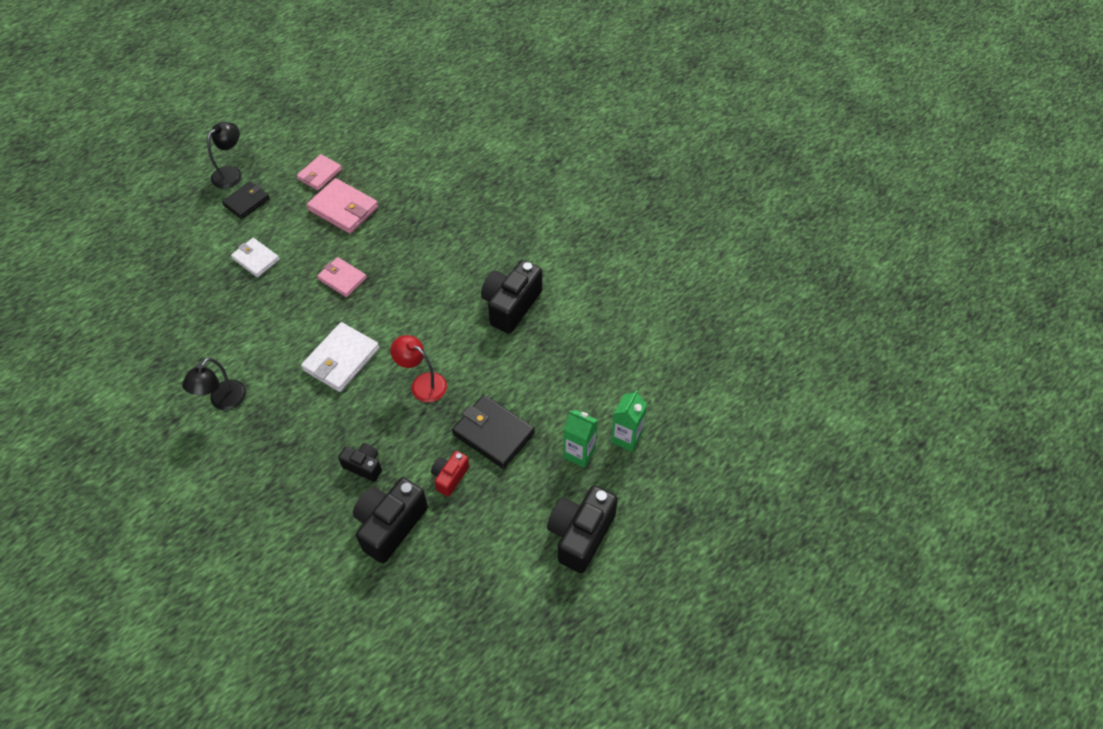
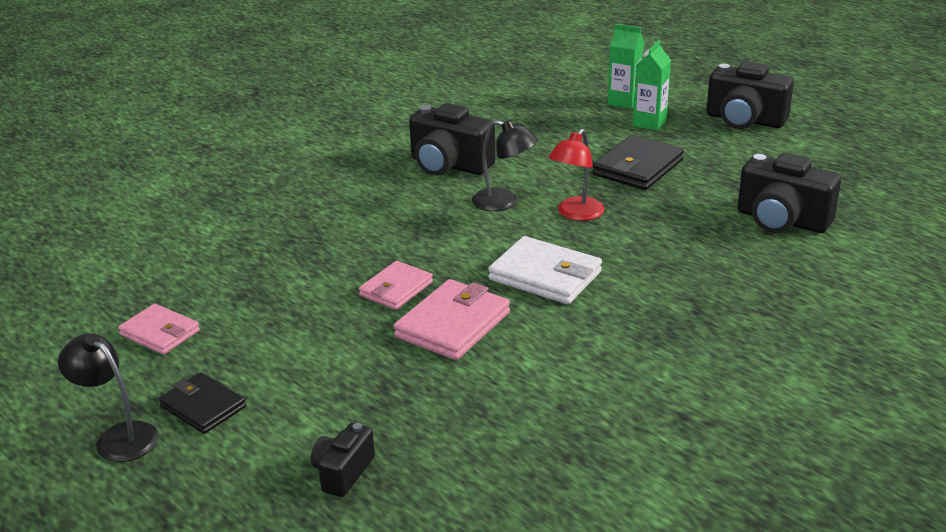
camera: 90 degrees left, 25 degrees down
black lamp [182,358,246,410] -> black lamp moved to [472,120,538,211]
white wallet [231,238,280,278] -> none
pink wallet [307,178,378,234] -> pink wallet moved to [394,279,510,360]
black camera [338,443,382,482] -> black camera moved to [311,423,375,497]
red camera [431,451,469,497] -> none

